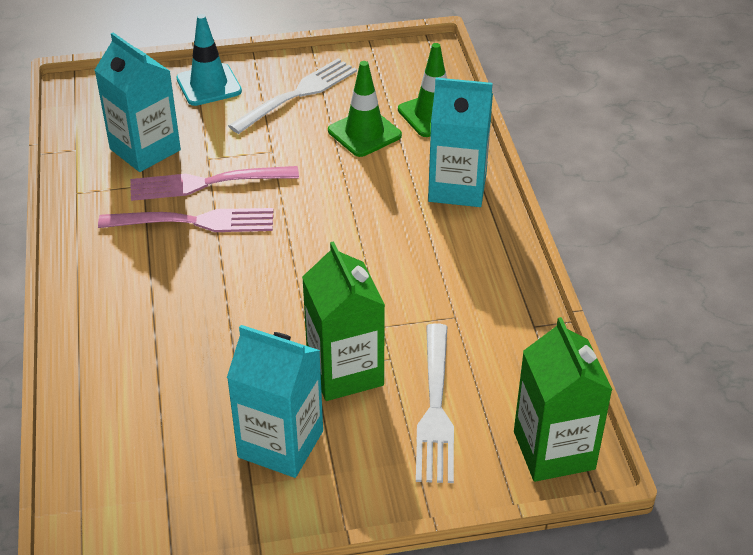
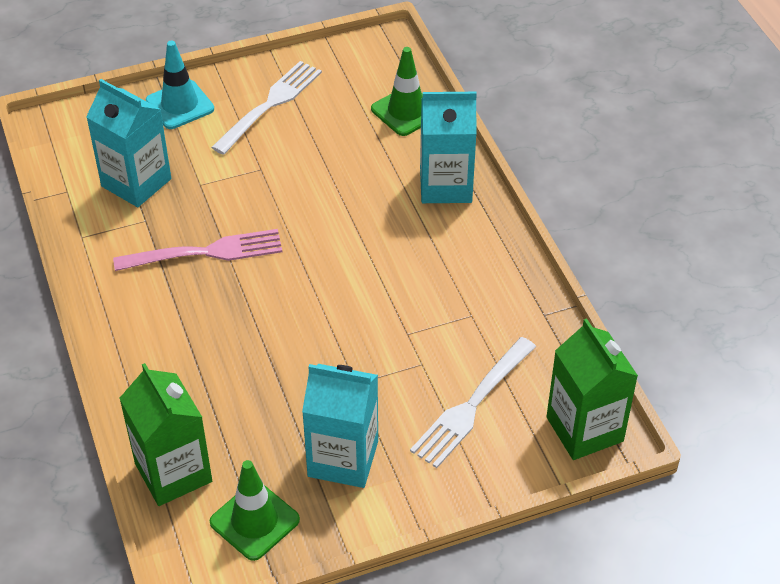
camera: 10 degrees left, 5 degrees up
pink fork [130,166,299,201] -> none
green carton [302,241,385,401] -> green carton moved to [119,363,212,506]
green traffic cone [328,61,402,157] -> green traffic cone moved to [210,460,300,561]
white fork [416,323,454,483] -> white fork turned 45 degrees clockwise [410,337,536,468]

